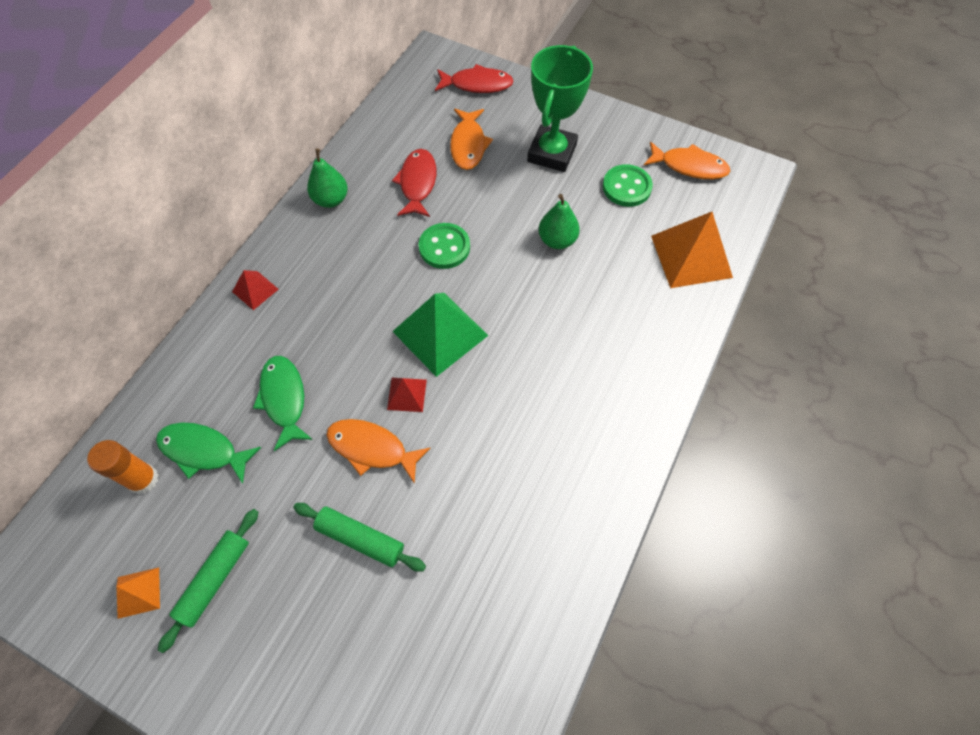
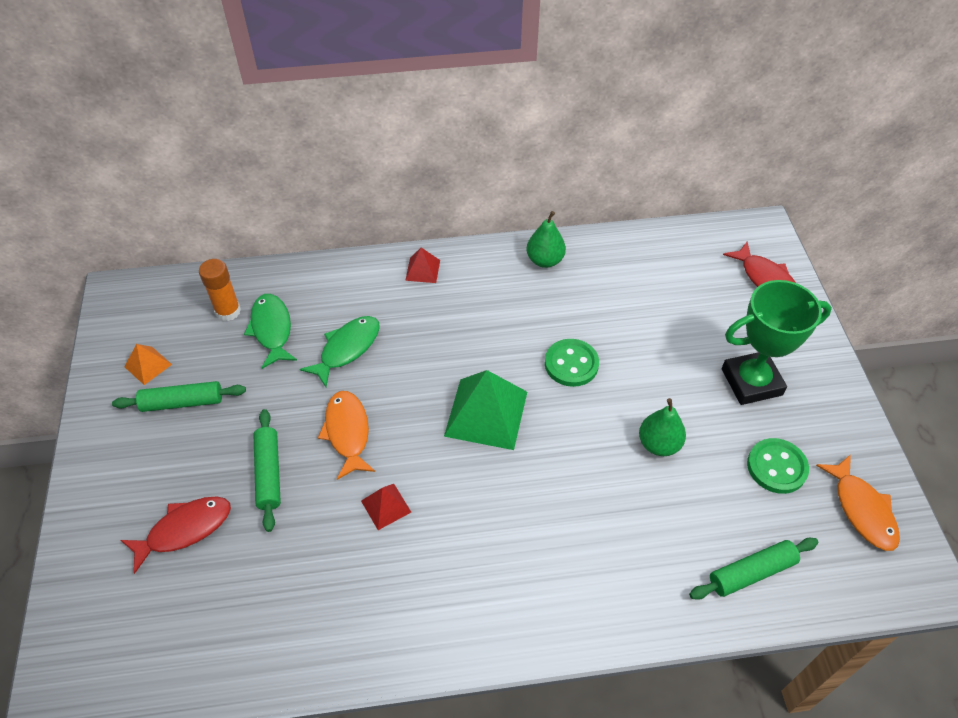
camera: 55 degrees right, 10 degrees down
red pyramid [387,378,427,412] -> red pyramid moved to [361,484,411,530]
red fish [392,149,436,217] -> red fish moved to [121,497,231,574]
orange fish [450,109,493,170] -> none
orange pyramid [651,212,733,288] -> green rolling pin [689,538,818,600]

